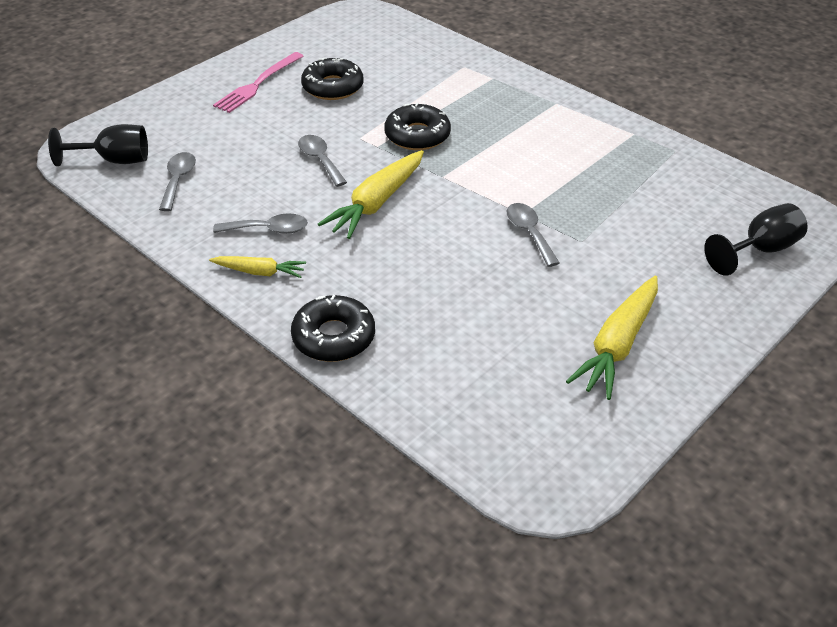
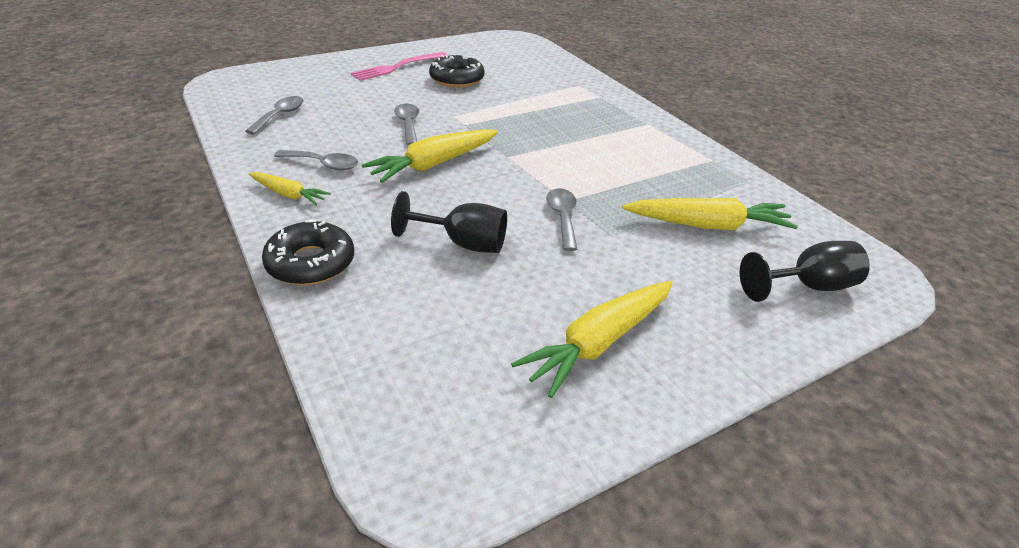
camera: 15 degrees right, 5 degrees down
black goblet [48,124,148,166] -> black goblet moved to [391,191,507,253]
black donut [384,103,451,150] -> none
none -> yellow carrot [622,198,798,230]

